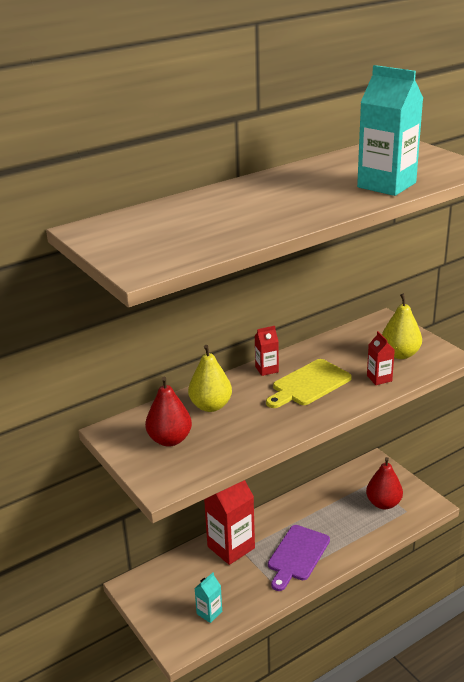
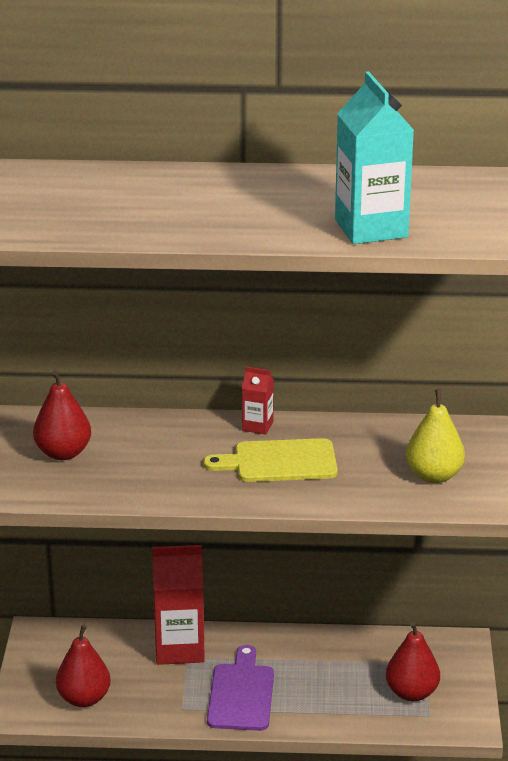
camera: 35 degrees right, 0 degrees up
yellow pear [188,345,232,412] -> none
turquoise carton [194,572,222,623] -> red pear [56,625,111,707]
purple cutting board [268,525,330,591] -> purple cutting board turned 120 degrees clockwise [207,645,274,731]
red carton [367,331,395,385] -> none

